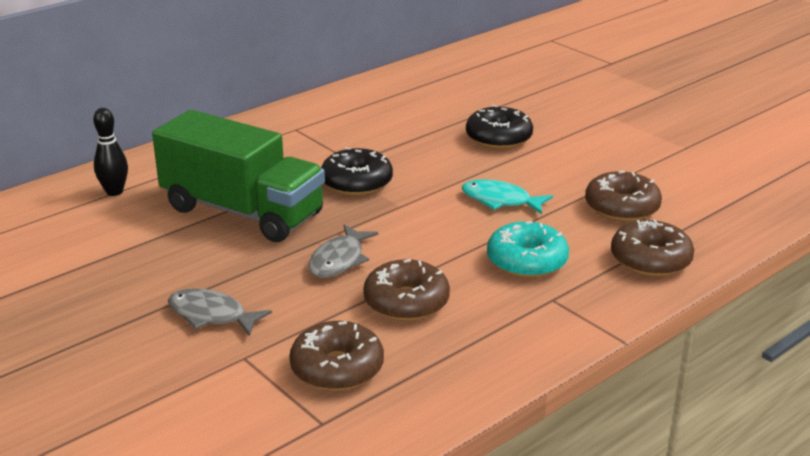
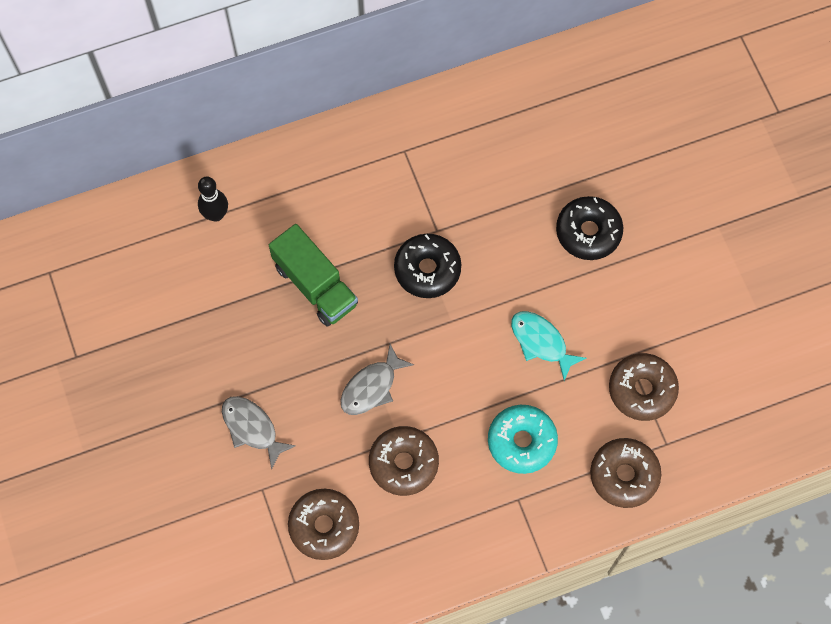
camera: 20 degrees right, 40 degrees up
green truck [152,110,325,242] -> green truck [269,224,358,327], size x0.66

